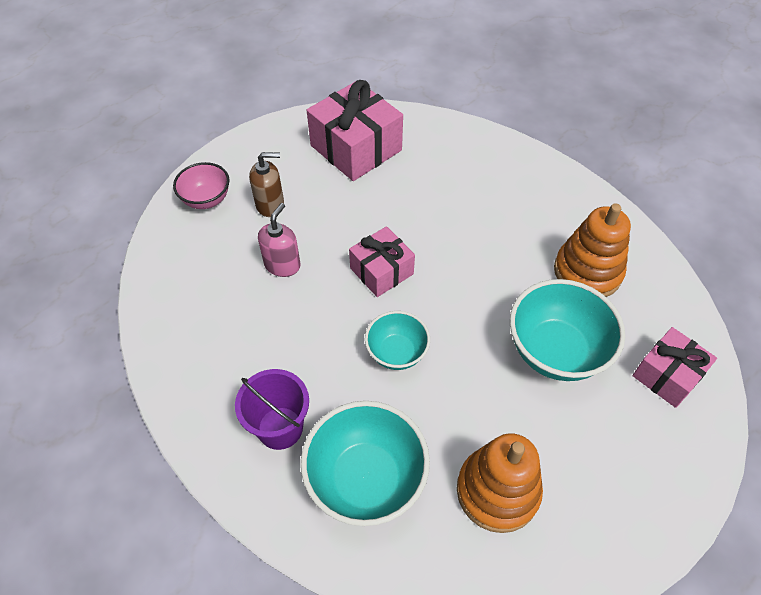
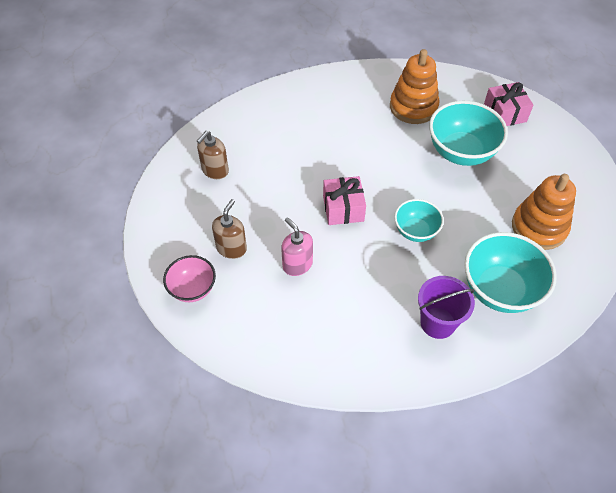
camera: 60 degrees left, 0 degrees up
pink gift [307,80,403,181] -> brown soap dispenser [197,131,229,179]

